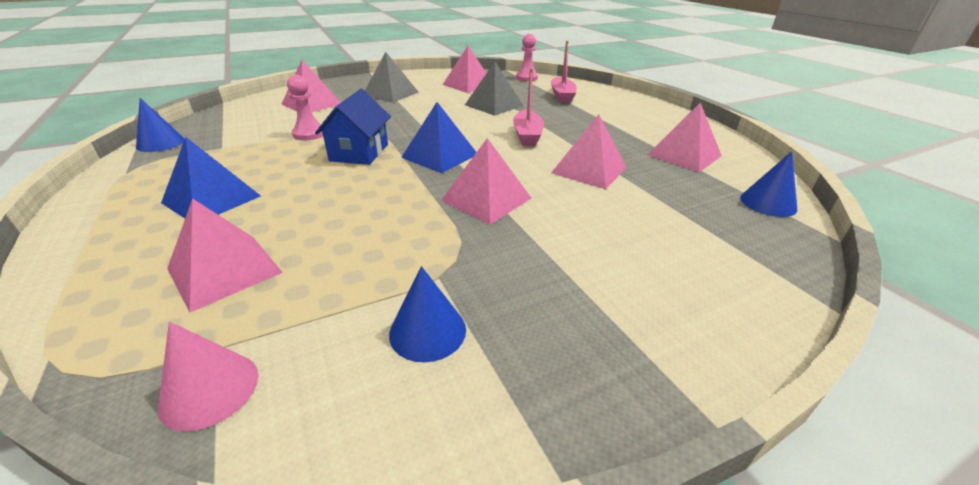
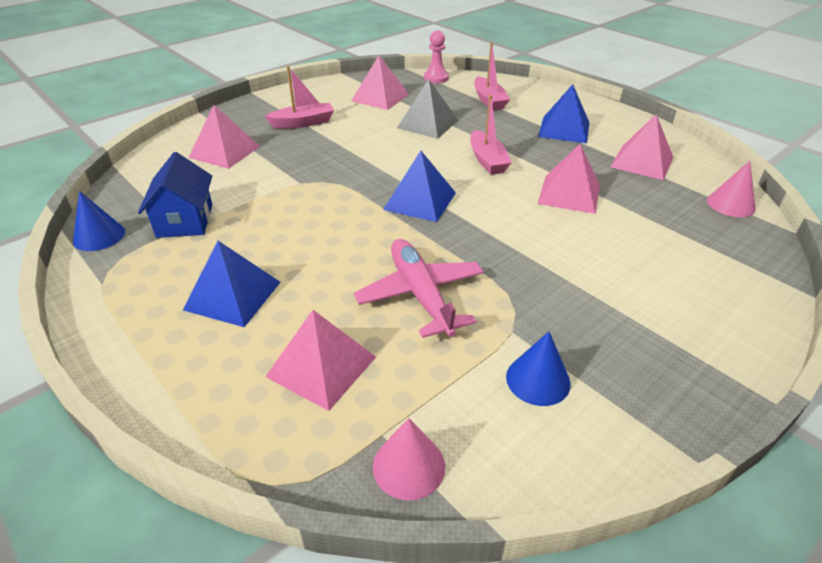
camera: 15 degrees left, 5 degrees up
pink pawn [287,75,323,140] -> none
blue house [315,89,391,165] -> blue house moved to [138,152,212,238]
grey pyramid [365,52,418,103] -> pink boat [264,66,334,129]
pink pyramid [441,138,531,225] -> none
blue cone [740,151,797,217] -> pink cone [707,161,756,217]
none -> pink plane [354,239,484,338]
none -> blue pyramid [538,84,589,143]

